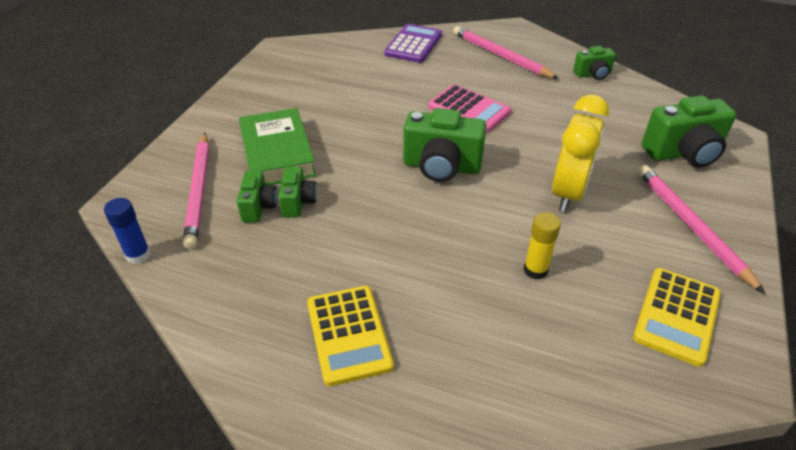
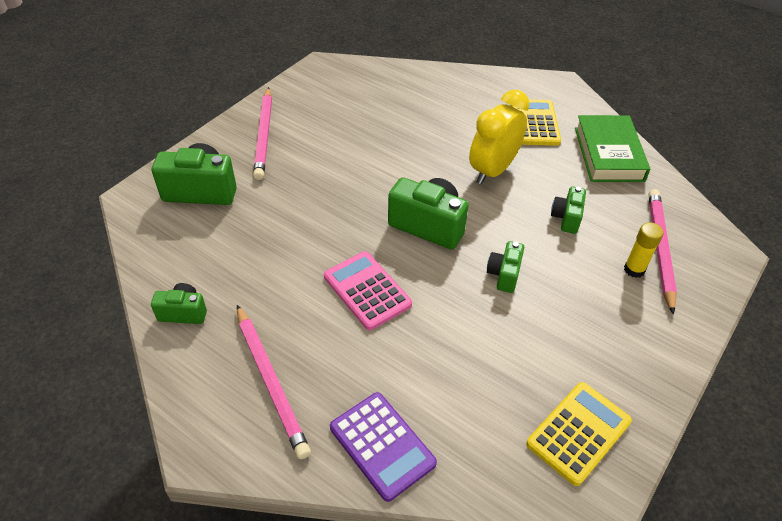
camera: 165 degrees left, 5 degrees up
blue glue stick [104,198,151,264] -> none
green camera [237,171,278,222] -> green camera moved to [487,241,524,293]
green book [239,108,316,185] -> green book moved to [575,115,650,182]
purple calculator [384,24,442,63] -> purple calculator turned 75 degrees counterclockwise [330,392,437,502]
yellow glue stick [524,212,561,279] -> yellow glue stick moved to [624,222,664,278]
yellow clock [552,95,609,212] -> yellow clock moved to [469,90,530,184]
yellow calculator [633,268,721,367] -> yellow calculator moved to [526,382,632,486]

